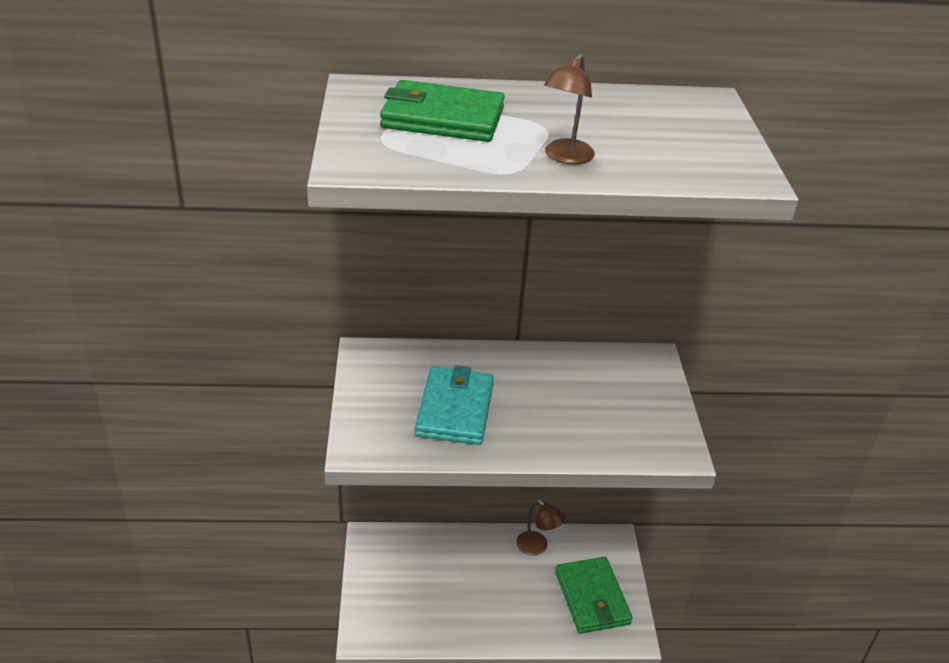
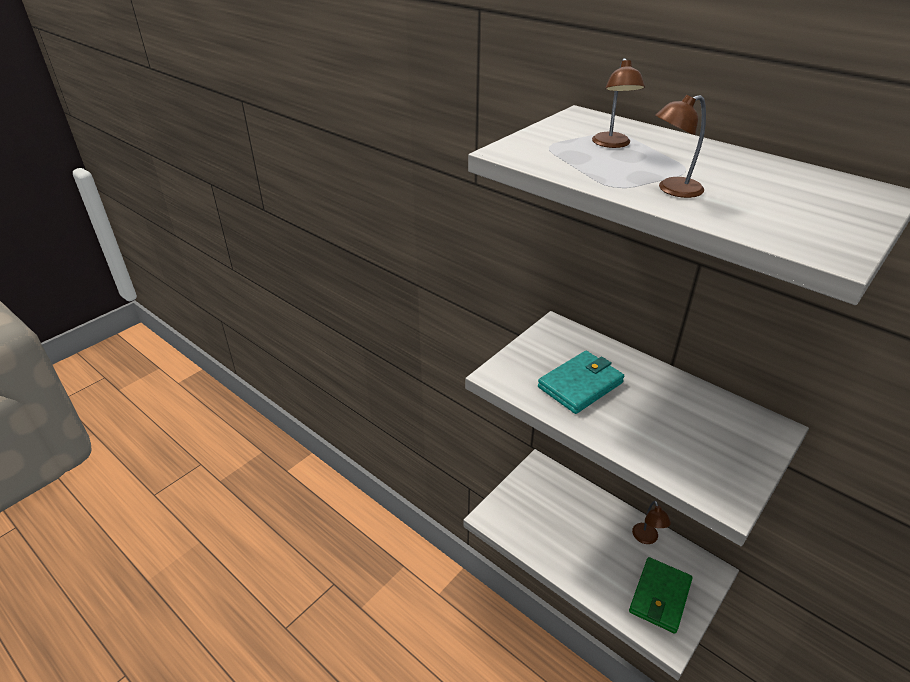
camera: 45 degrees right, 0 degrees up
green wallet [380,80,505,142] -> brown lamp [592,58,645,148]

